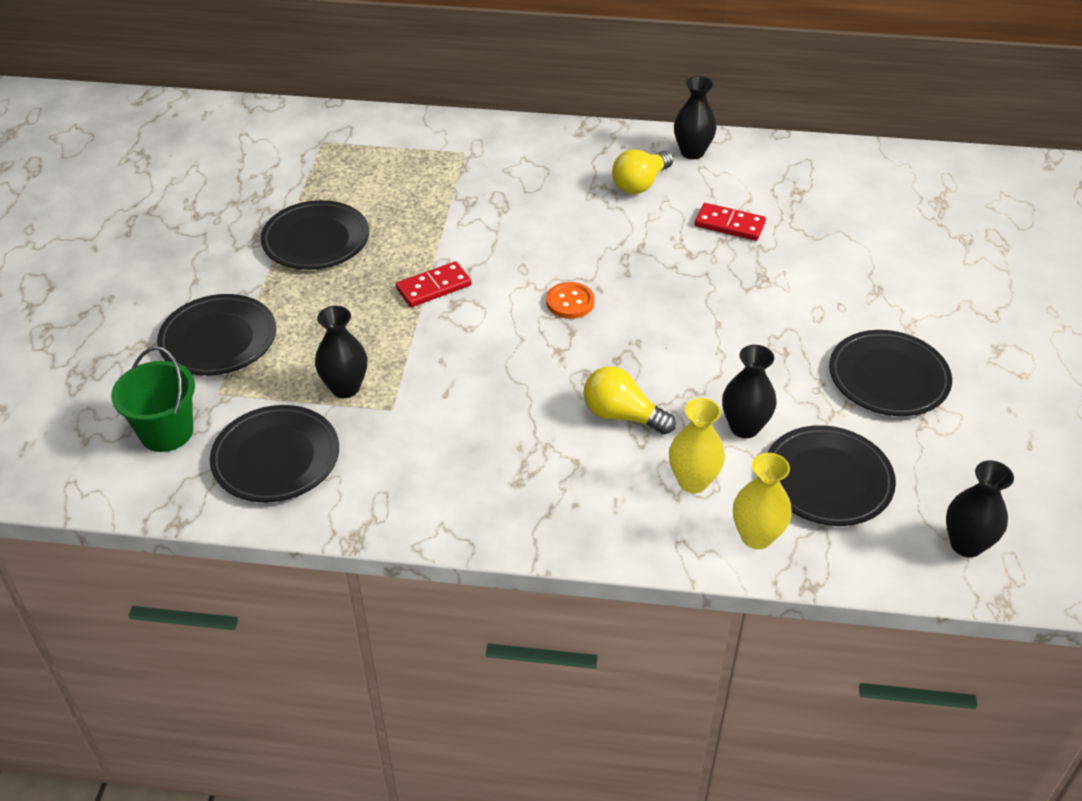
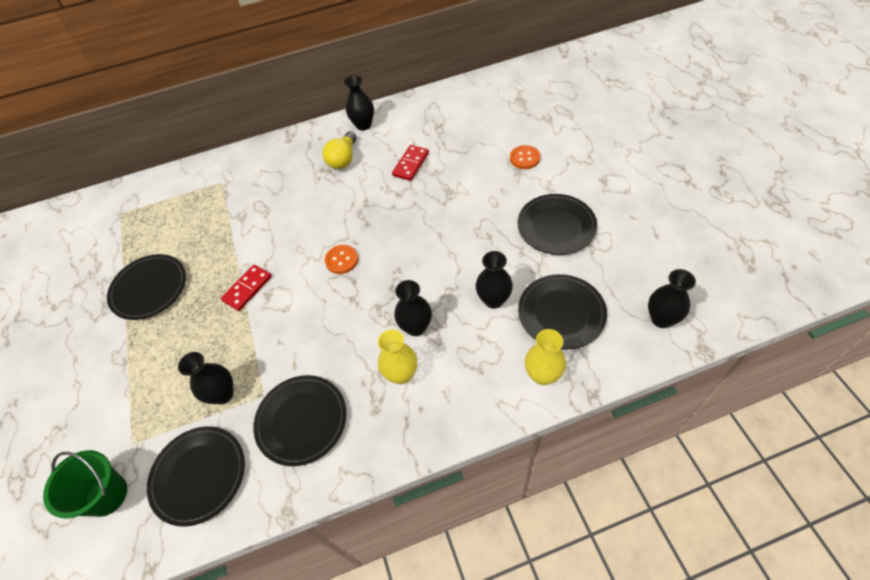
camera: 20 degrees left, 10 degrees up
black plate [157,294,276,375] -> black plate moved to [253,375,347,466]
yellow light bulb [584,366,676,434] -> black vase [394,280,432,336]
yellow vase [669,398,725,493] -> yellow vase moved to [378,329,417,384]
red domino [695,203,766,241] -> red domino turned 60 degrees counterclockwise [392,145,429,181]
none -> orange button [510,145,540,169]

